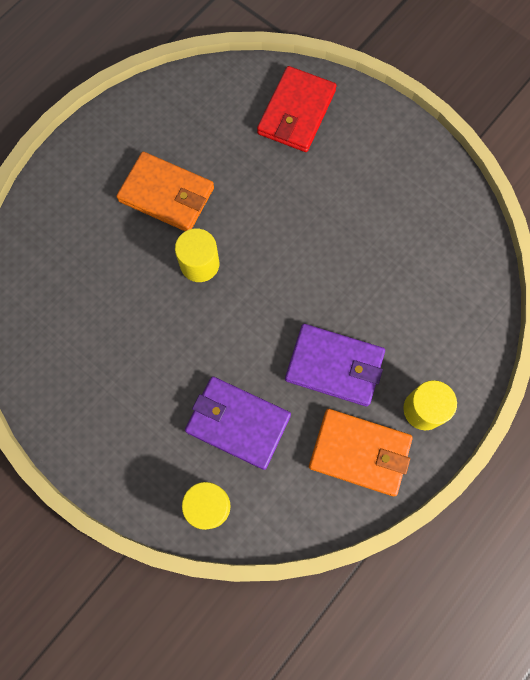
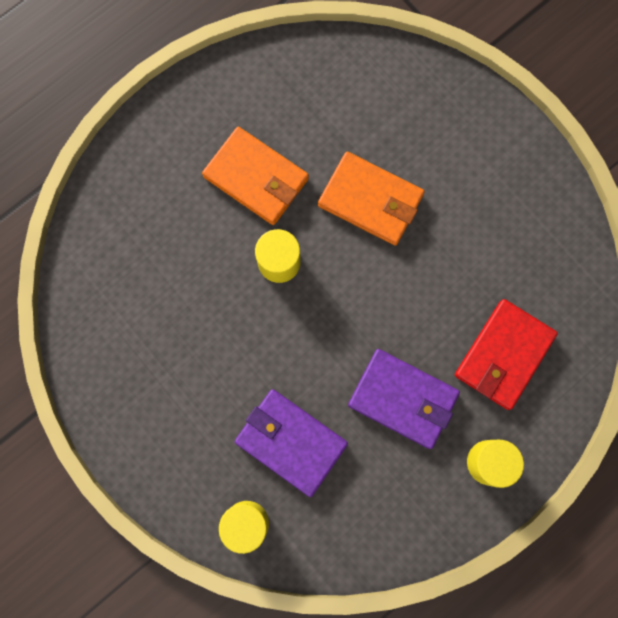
camera: 10 degrees right, 5 degrees up
red wallet [257,66,337,152] -> red wallet moved to [455,299,558,410]
orange wallet [309,409,413,496] -> orange wallet moved to [318,152,425,246]

